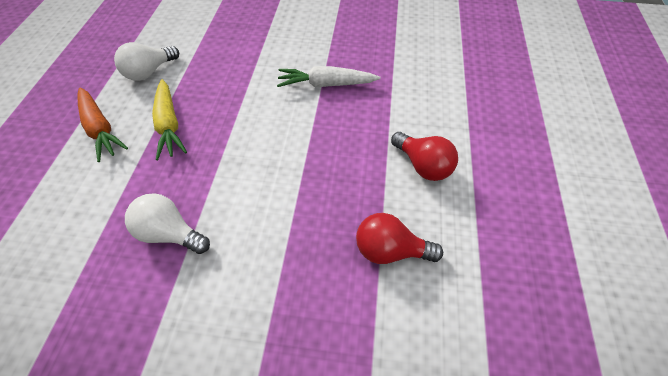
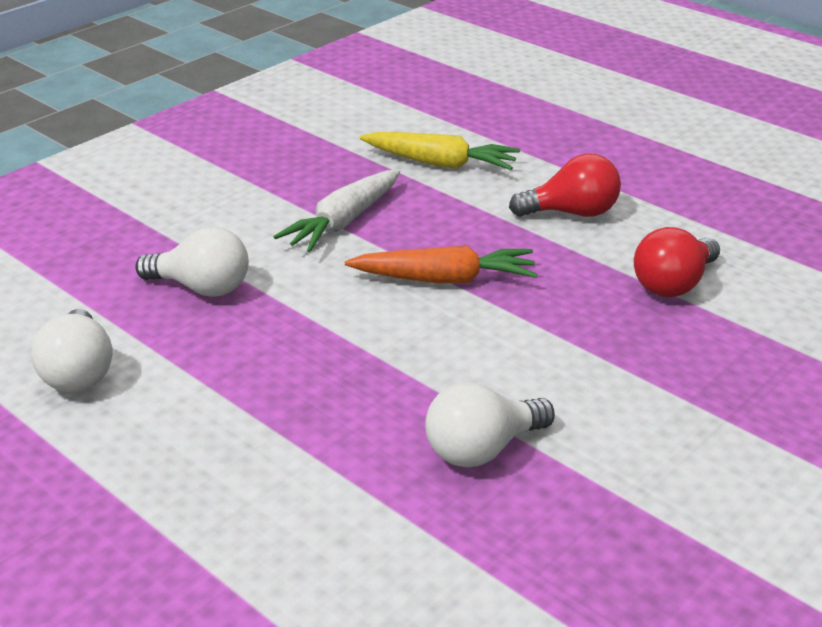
camera: 55 degrees left, 20 degrees down
orange carrot [77,88,128,162] -> orange carrot moved to [345,245,537,284]
yellow carrot [152,79,187,160] -> yellow carrot moved to [360,132,520,170]
none -> white light bulb [135,227,249,297]

